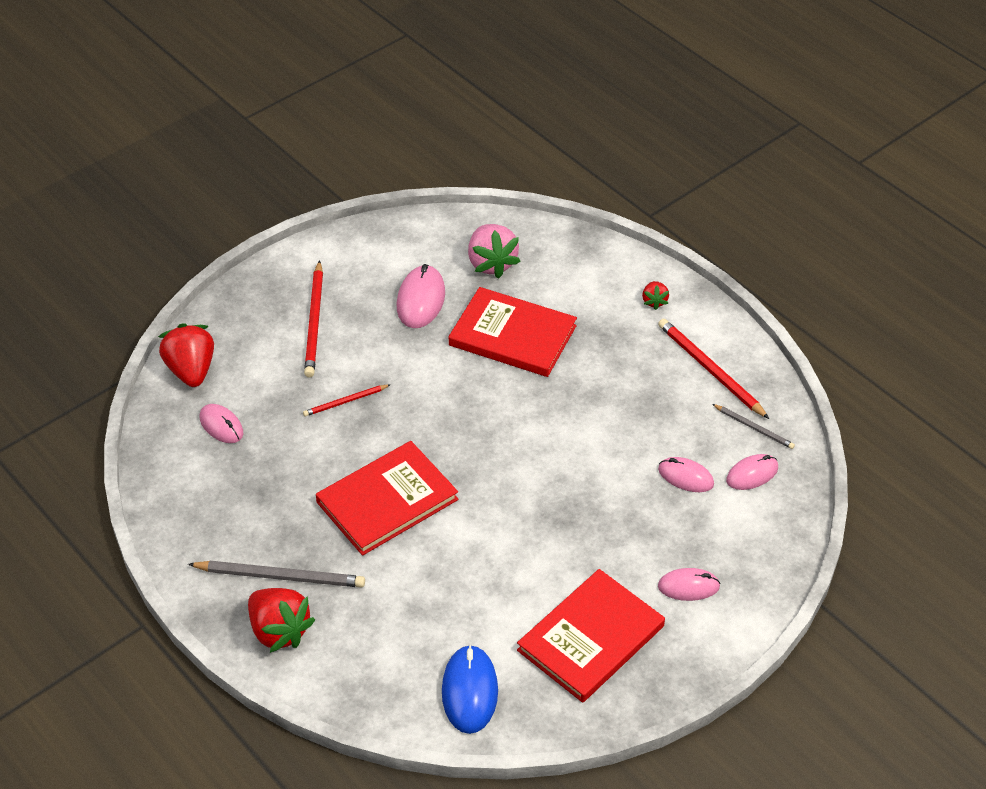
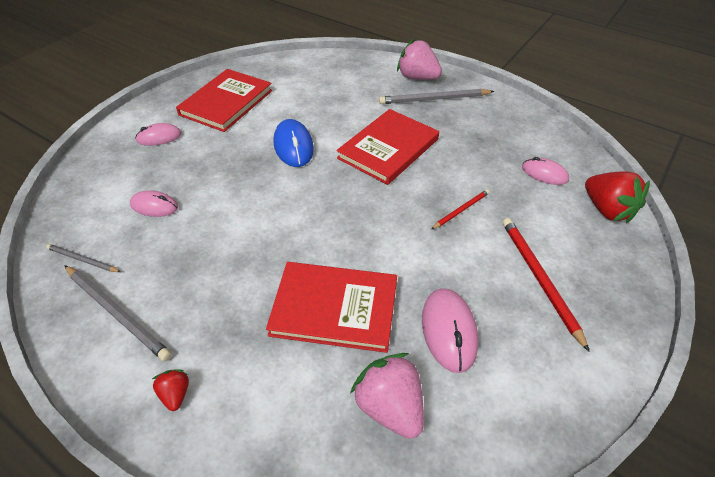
camera: 165 degrees right, 0 degrees up
red strawberry [248,588,315,653] -> pink strawberry [397,39,442,80]
blue mouse [442,644,498,734] -> blue mouse moved to [273,119,314,167]
red pencil [658,318,769,419] -> grey pencil [64,265,172,361]
pink mouse [726,454,778,490] -> none

